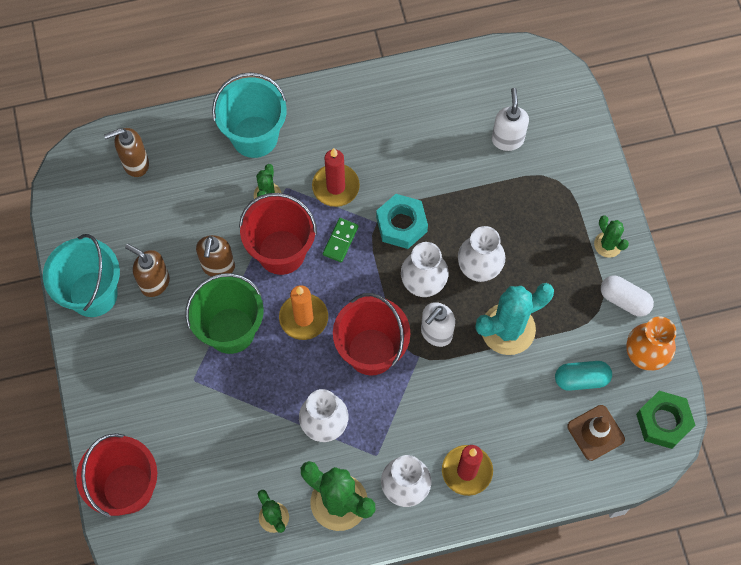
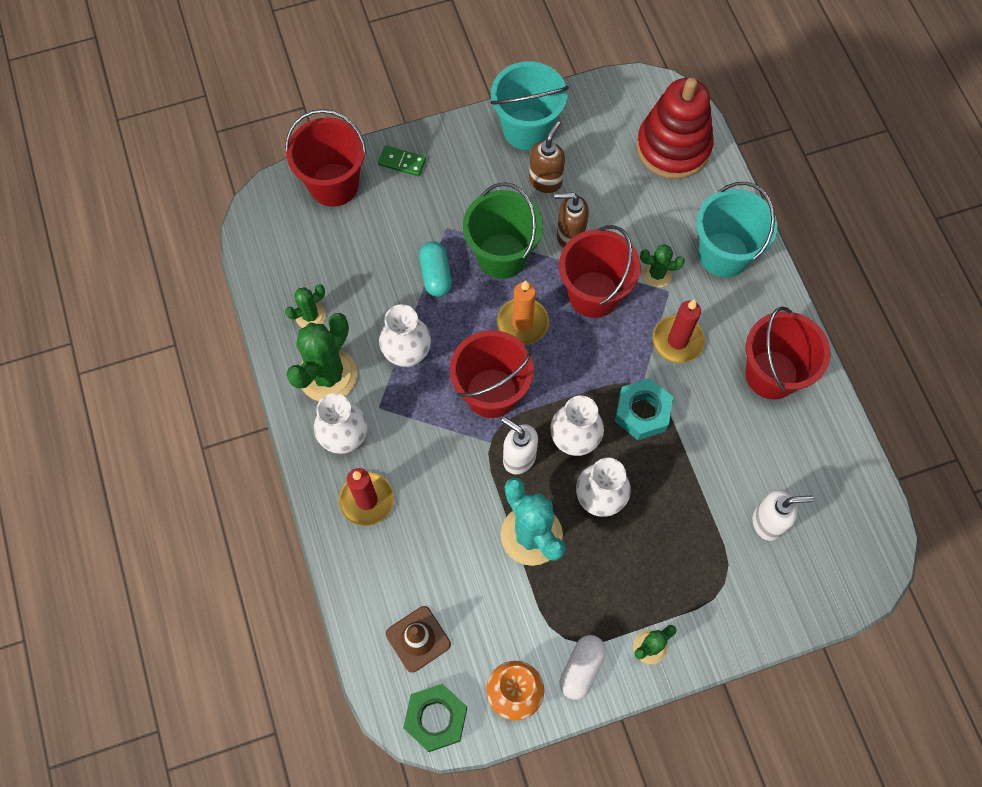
camera: 85 degrees right, 0 degrees up
brown soap dispenser [104,128,149,177] -> red stacking toy [637,78,714,179]
green domino [323,218,359,262] -> green domino moved to [378,145,426,176]
turquoise capsule [555,361,612,391] -> turquoise capsule moved to [419,241,452,297]
none -> red bucket [746,307,830,399]

